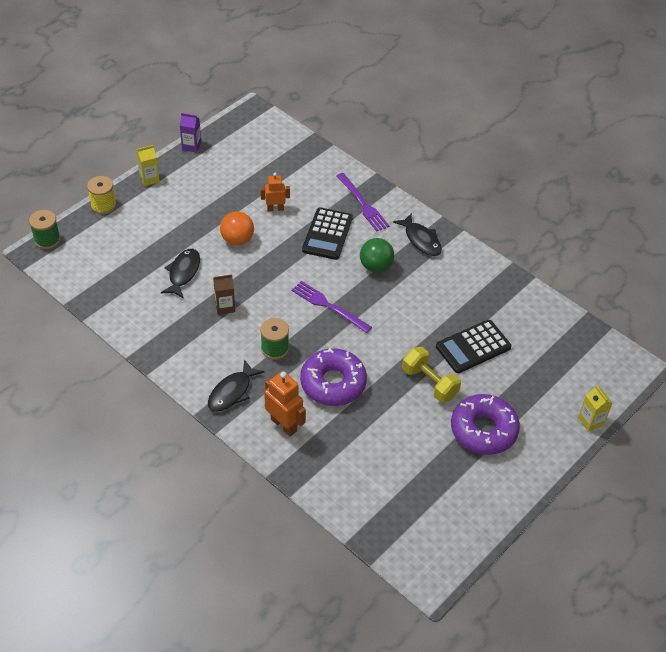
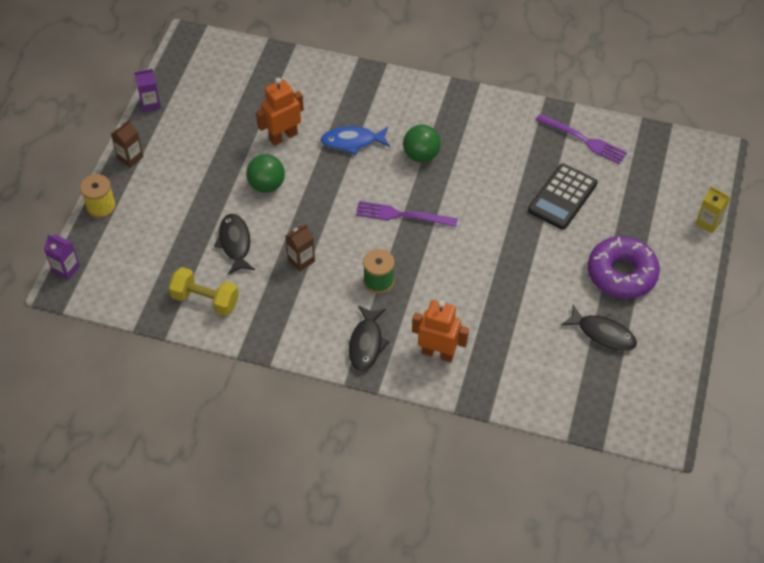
camera: 25 degrees left, 5 degrees up
green spool [29,210,61,249] -> purple carton [44,235,80,280]
yellow carton [136,145,160,186] -> brown carton [111,120,144,168]
orange ball [220,211,254,245] -> green ball [246,154,285,193]
orange robot [260,173,290,212] -> orange robot [256,78,304,146], size x1.52
purple donut [300,348,367,406] -> none
black calculator [302,207,353,260] -> blue fish [321,127,390,155]
purple fork [337,173,389,231] -> purple fork moved to [536,114,627,164]
black fish [393,213,442,256] -> black fish moved to [561,305,637,351]
yellow dumbbell [402,347,461,402] -> yellow dumbbell moved to [168,267,239,316]

